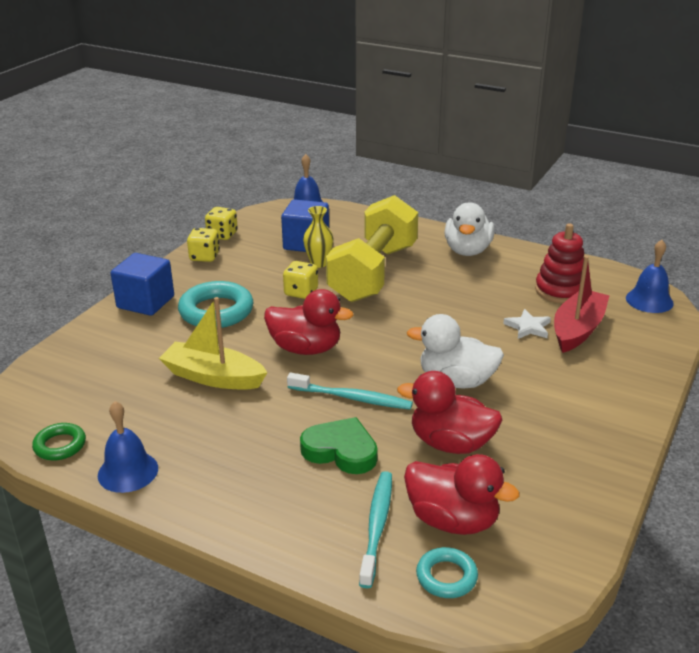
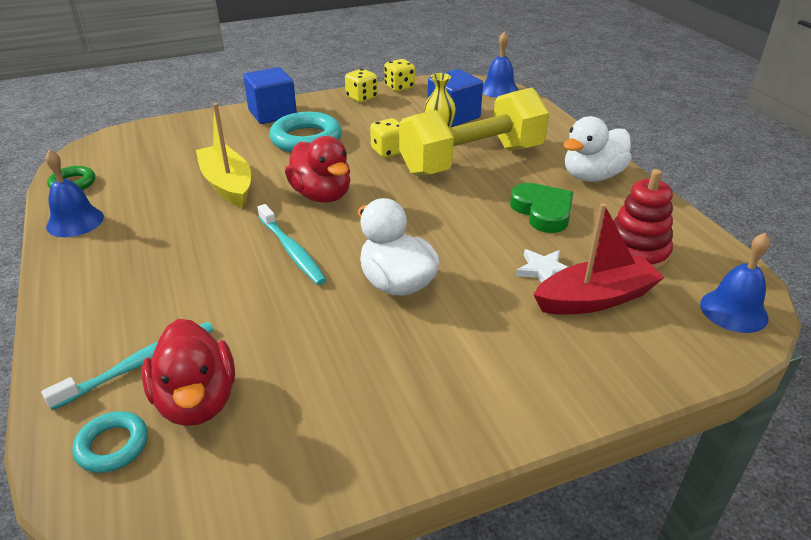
camera: 40 degrees right, 5 degrees up
green heart [300,417,378,474] -> green heart moved to [510,183,573,233]
red duck [397,371,502,454] -> none

